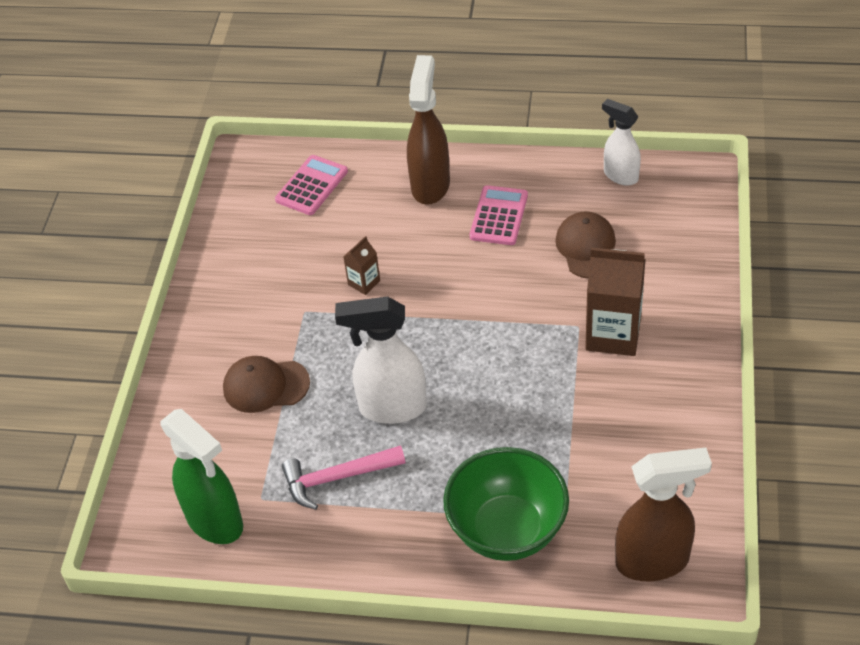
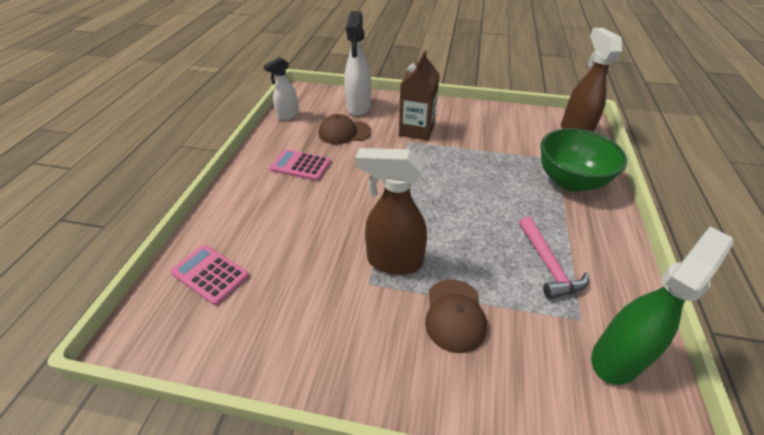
camera: 90 degrees left, 5 degrees down
white spray bottle [335,297,427,424] -> white spray bottle moved to [344,11,371,116]
brown carton [343,236,380,295] -> none
brown spray bottle [407,55,450,205] -> brown spray bottle moved to [355,148,427,275]

